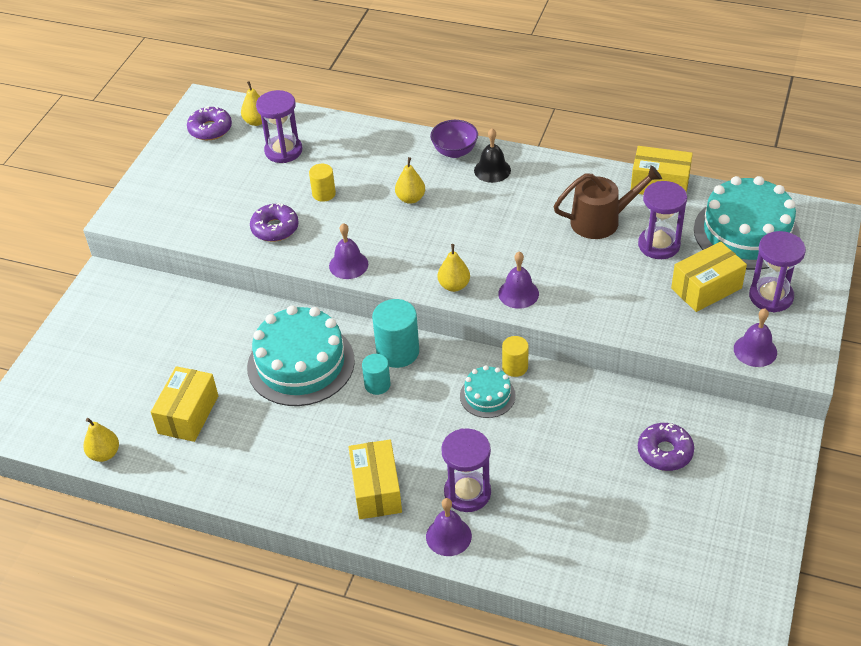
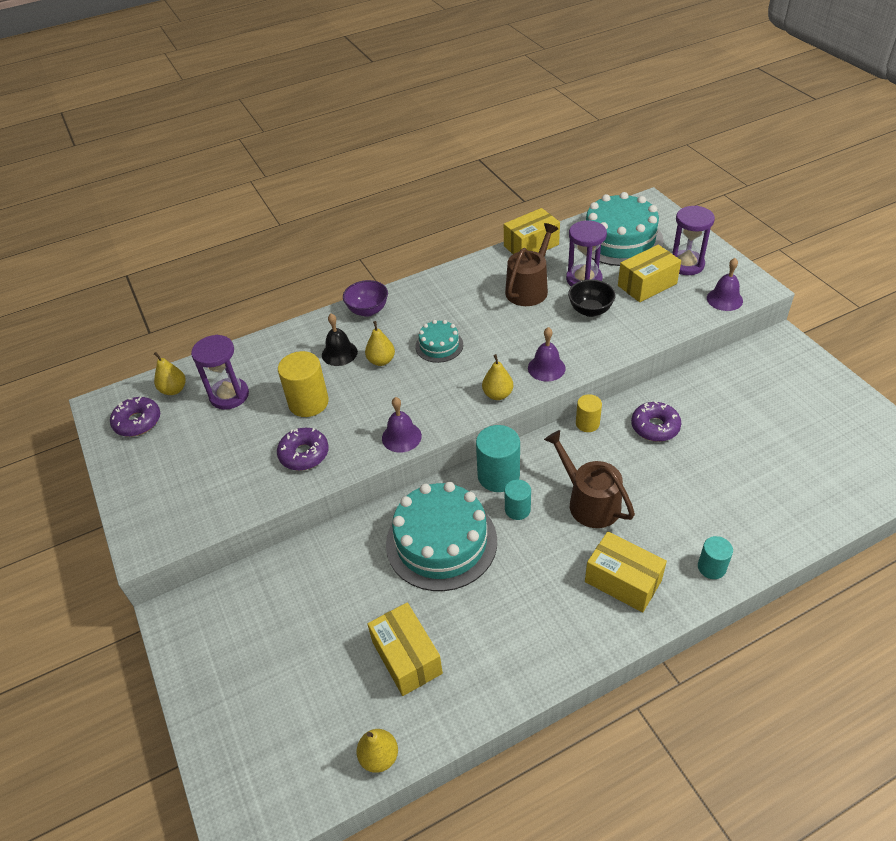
camera: 45 degrees left, 0 degrees up
yellow cylinder [309,164,336,202] -> yellow cylinder [278,351,329,417], size x1.69
purple bell [426,498,472,556] -> turquoise cylinder [698,536,733,579]
purple hourglass [441,428,491,512] -> none
turquoise cake [460,365,516,418] -> turquoise cake moved to [416,320,463,363]
black bell [474,128,511,183] -> black bell moved to [322,313,358,366]
purple donut [638,423,694,471] -> purple donut moved to [631,402,681,442]
yellow box [671,242,747,312] -> yellow box turned 45 degrees clockwise [618,245,681,302]
none -> brown watering can [544,430,635,528]
none -> black bowl [568,279,616,317]

